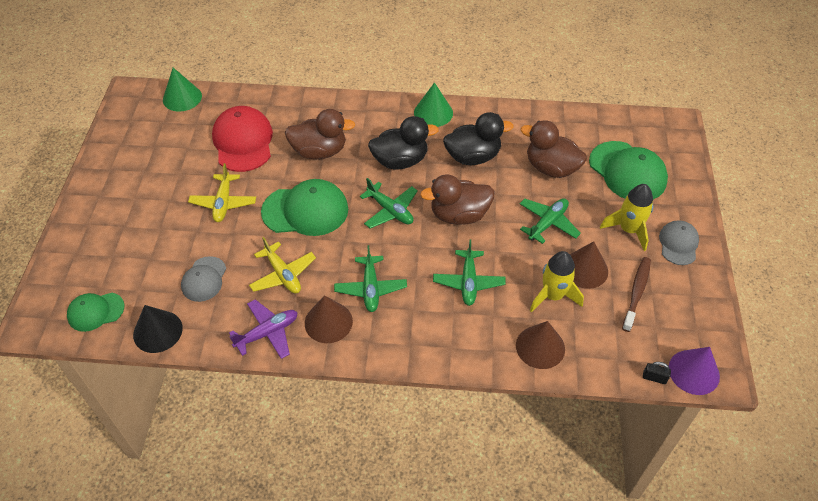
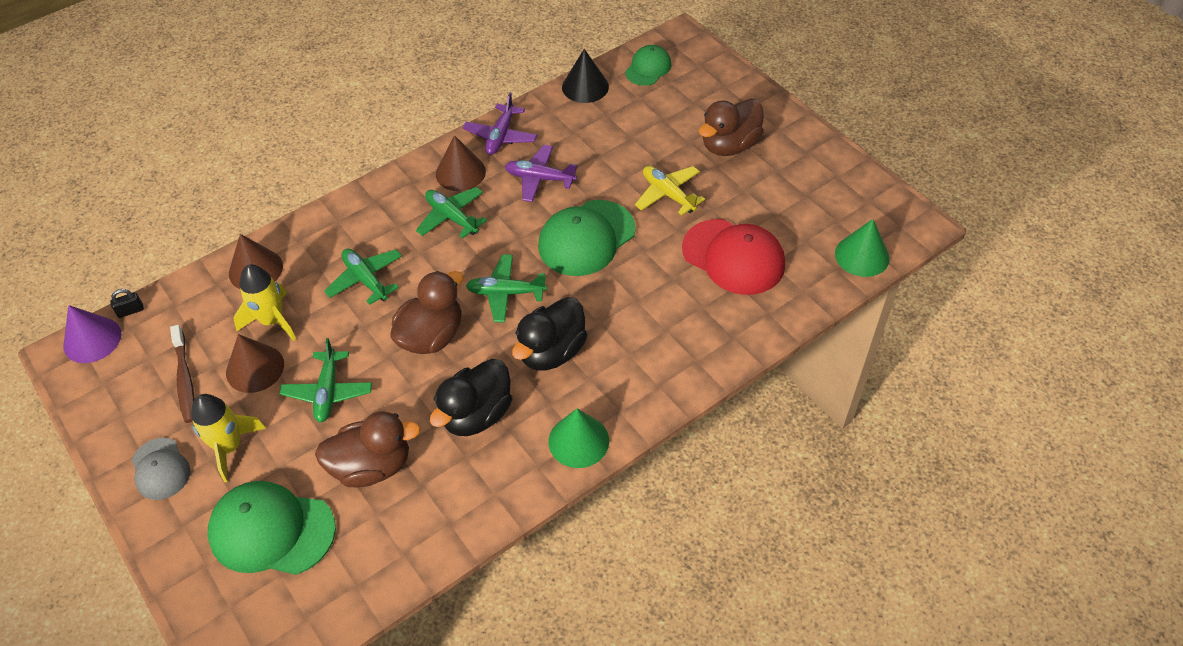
camera: 140 degrees right, 0 degrees up
grey cap [181,256,226,302] -> none
yellow plane [249,237,316,294] -> purple plane [505,145,577,202]
brown duck [285,109,355,159] -> brown duck moved to [699,99,764,156]

